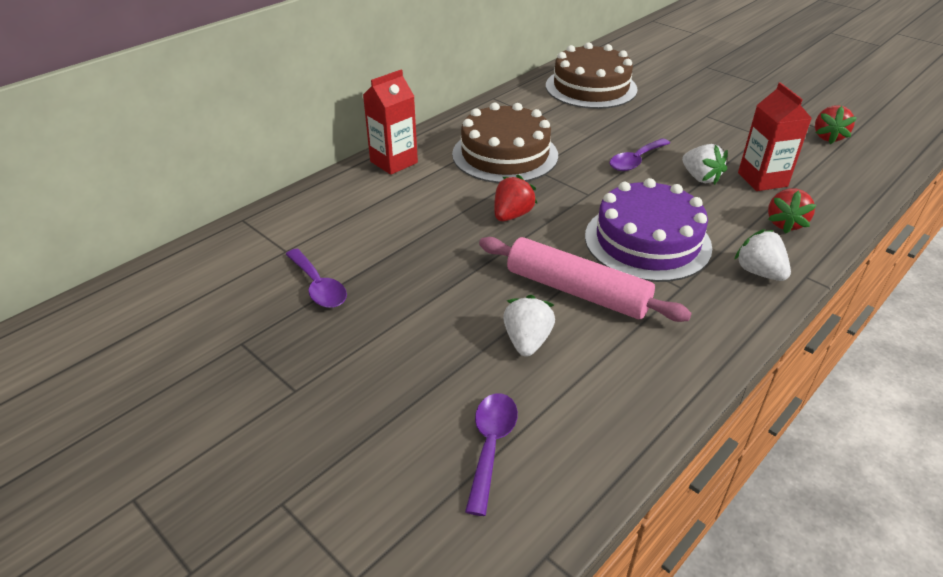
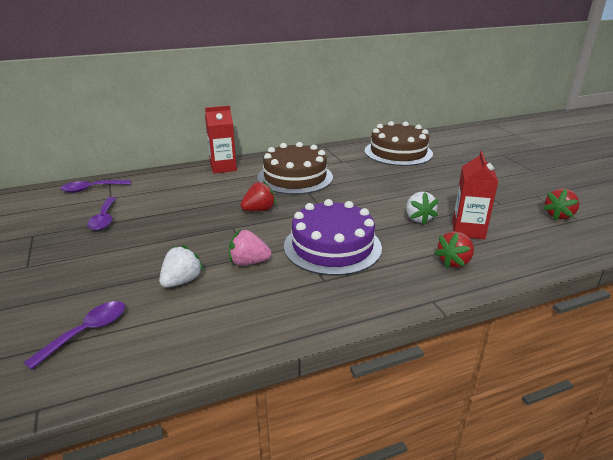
camera: 25 degrees right, 10 degrees down
pink rolling pin [479,237,692,322] -> pink strawberry [229,230,272,266]
purple spoon [610,138,670,171] -> purple spoon moved to [60,180,131,193]
white strawberry [734,229,791,281] -> none

